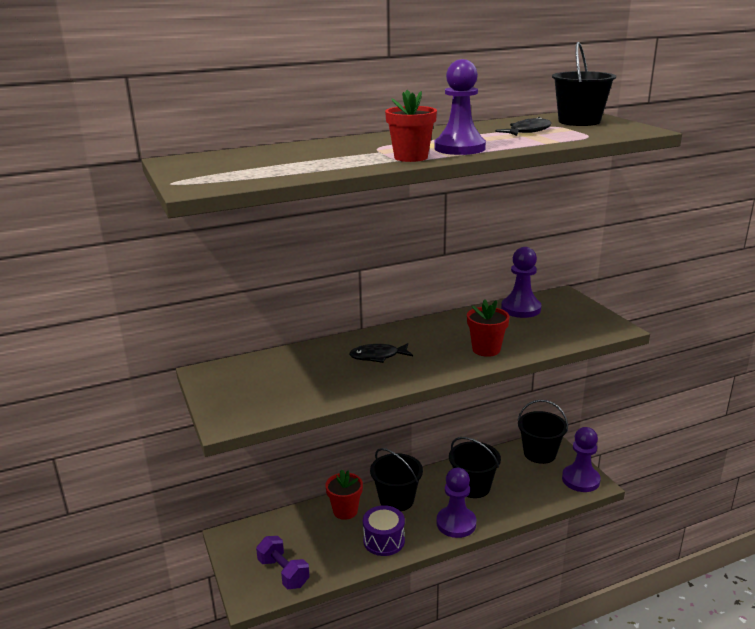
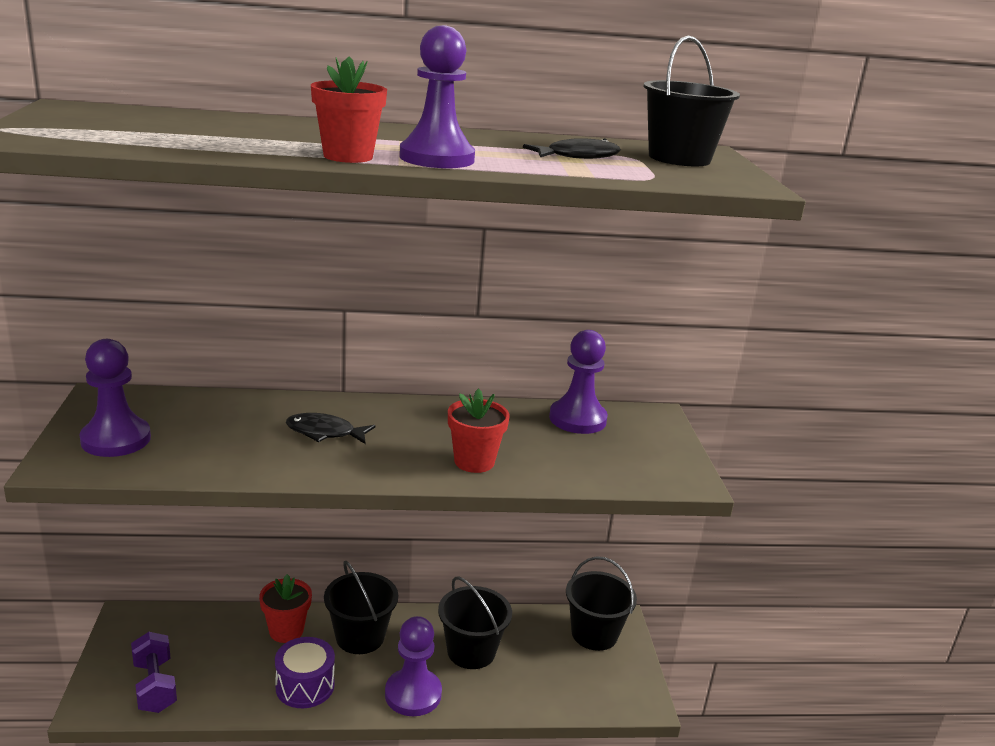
camera: 15 degrees right, 0 degrees up
purple pawn [562,427,601,492] -> purple pawn moved to [80,339,151,457]

